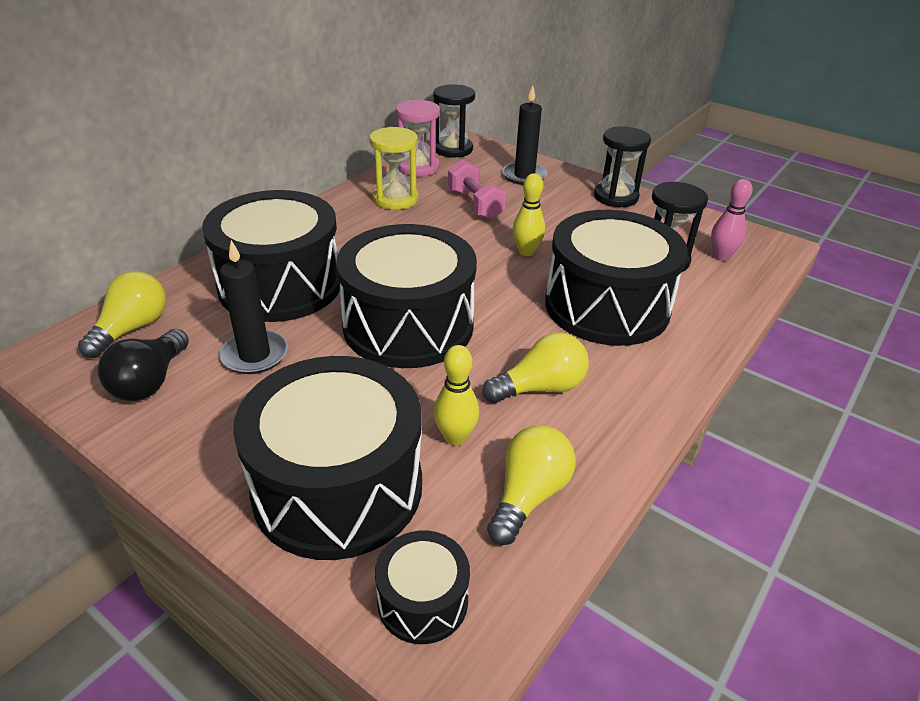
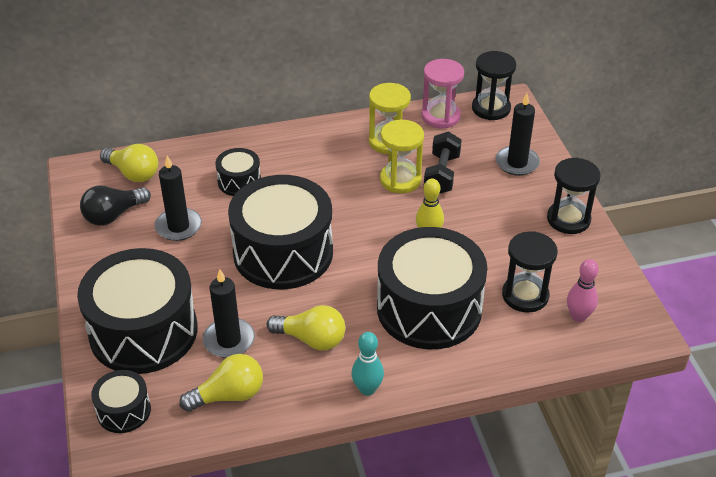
camera: 40 degrees right, 5 degrees up
yellow light bulb [78,271,166,358] -> yellow light bulb turned 60 degrees clockwise [100,144,158,182]
black drum [202,190,340,322] -> black drum [215,148,261,196], size x0.47
yellow bowling pin [434,345,479,446] -> black candle [203,269,255,358]
pink dumbbell [448,160,507,220] -> black dumbbell [424,131,462,194]
none -> turquoise bowling pin [351,332,384,396]
none -> yellow hourglass [380,120,424,193]

